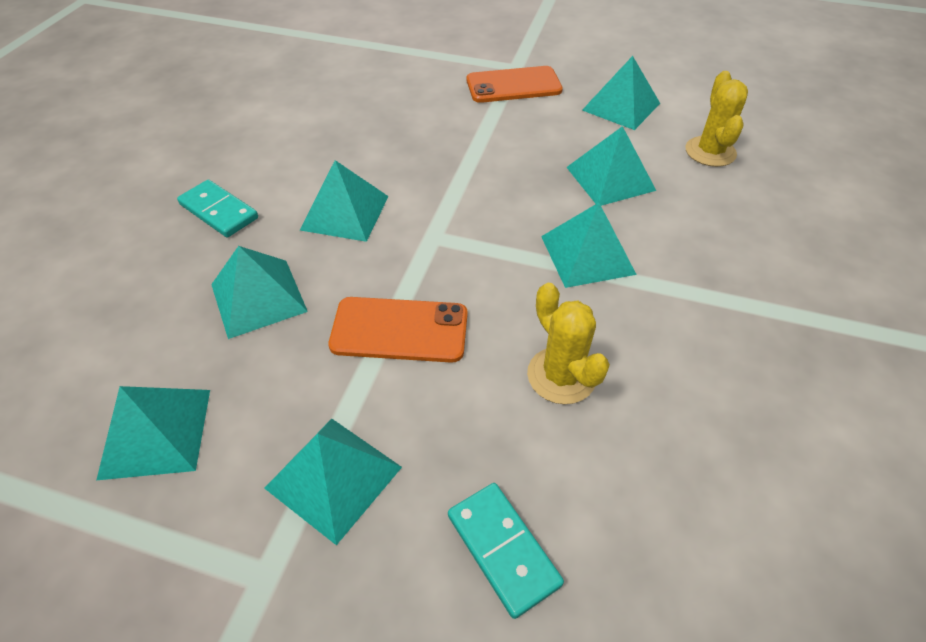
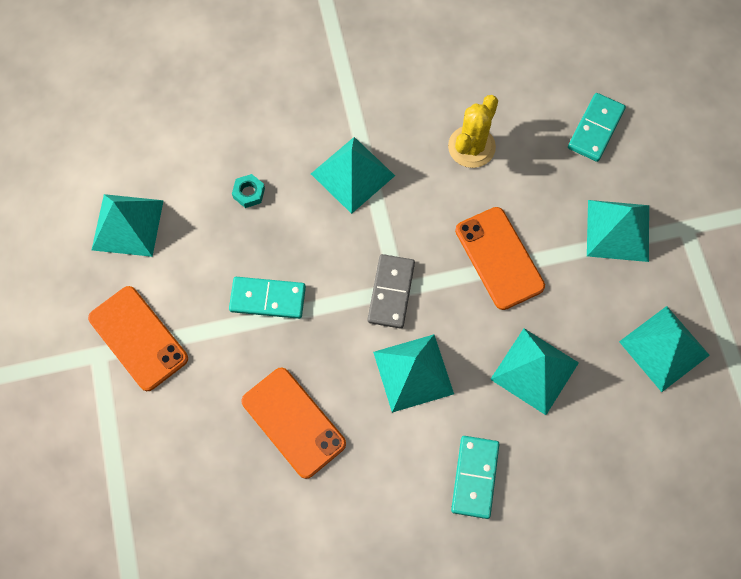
camera: 120 degrees left, 20 degrees up
turquoise pyramid [566,126,656,206] -> turquoise nut [232,174,265,208]
yellow cactus [685,71,748,167] -> none
none -> turquoise domino [229,277,306,319]
none -> orange phone [242,368,346,479]
none -> grey domino [367,254,415,329]

